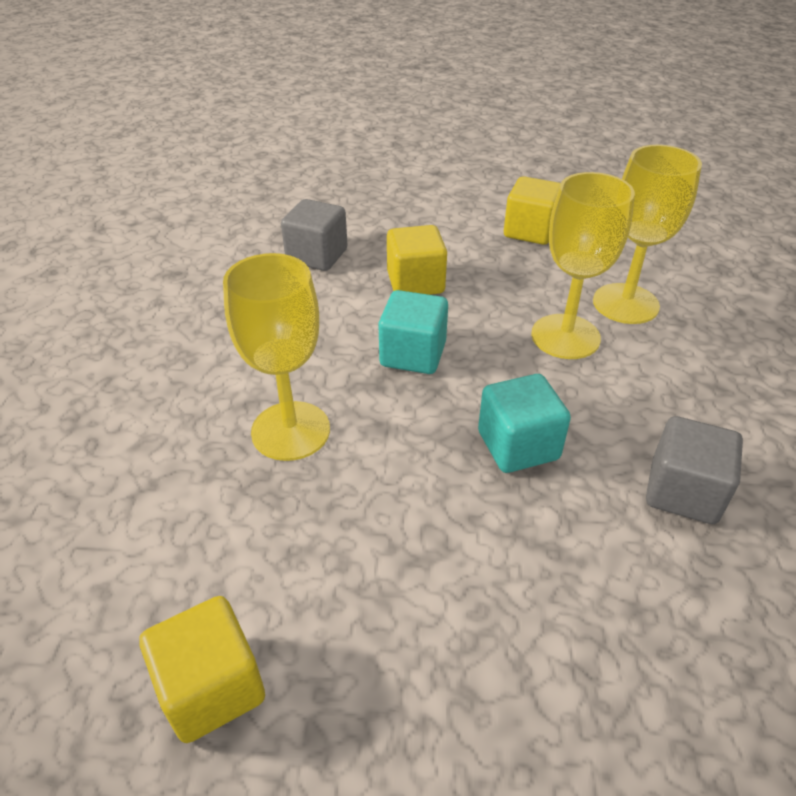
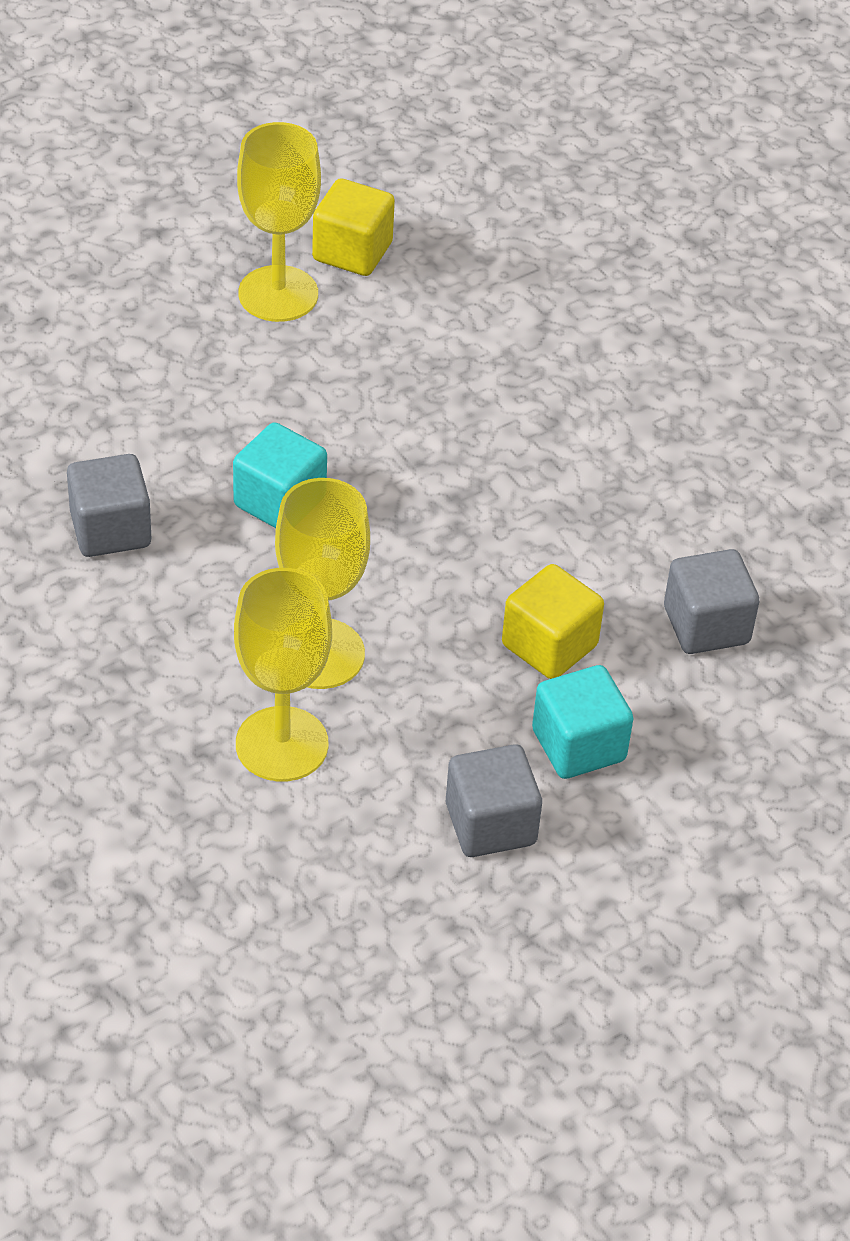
camera: 140 degrees right, 5 degrees up
yellow goblet [223,253,330,461] -> yellow goblet moved to [237,122,321,322]
turquoise cube [378,290,448,374] -> turquoise cube moved to [532,665,633,779]
yellow cube [504,176,561,245] -> grey cube [446,744,542,857]

